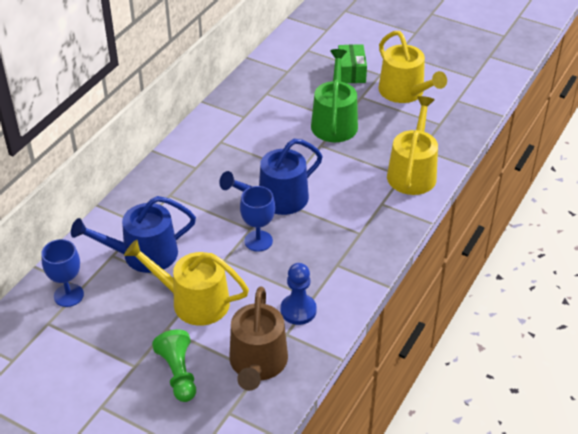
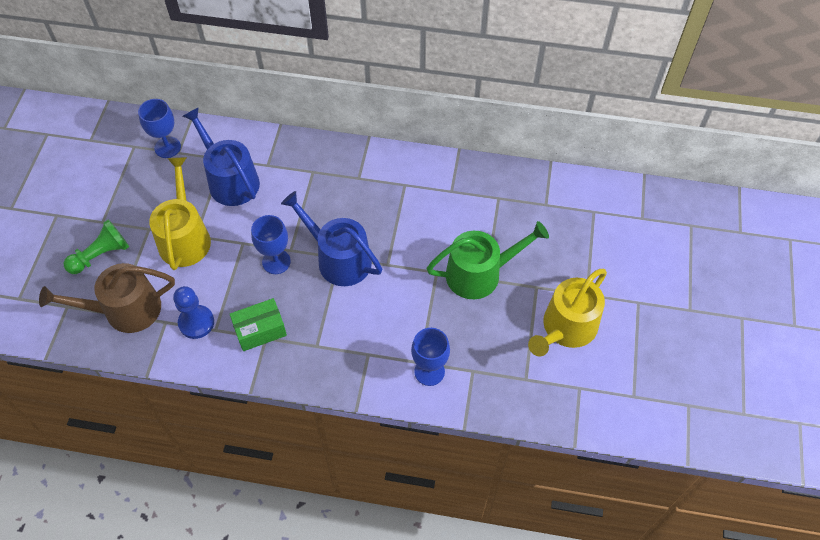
camera: 70 degrees right, 15 degrees up
green box [338,44,367,83] -> green box moved to [230,298,287,351]
yellow watering can [387,96,438,195] -> blue goblet [411,328,450,386]

